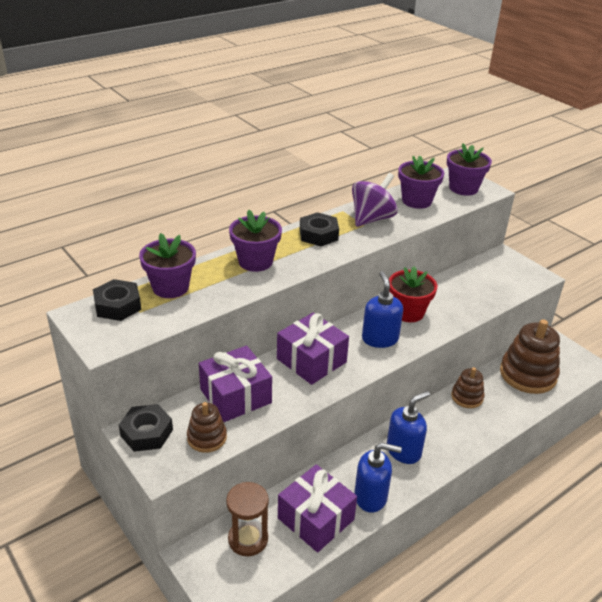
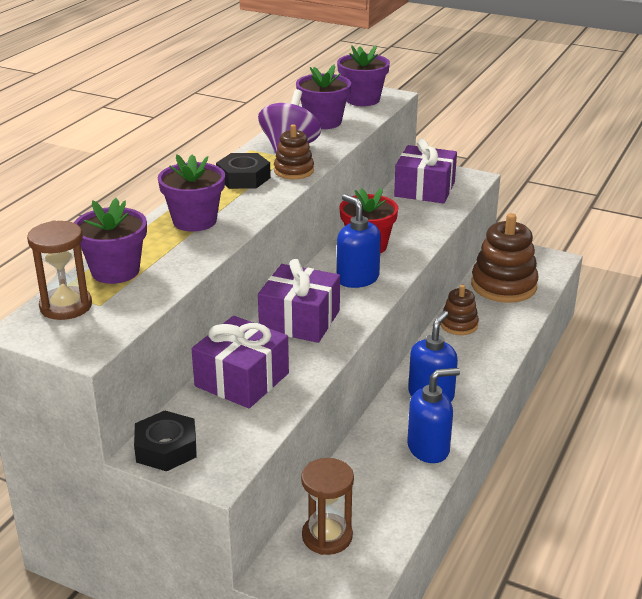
camera: 25 degrees left, 5 degrees down
black nut [93,279,141,321] -> brown hourglass [27,221,92,320]
brown stacking toy [187,402,227,453] -> brown stacking toy moved to [274,124,314,179]
purple gift [278,464,357,552] -> purple gift moved to [394,139,457,204]

